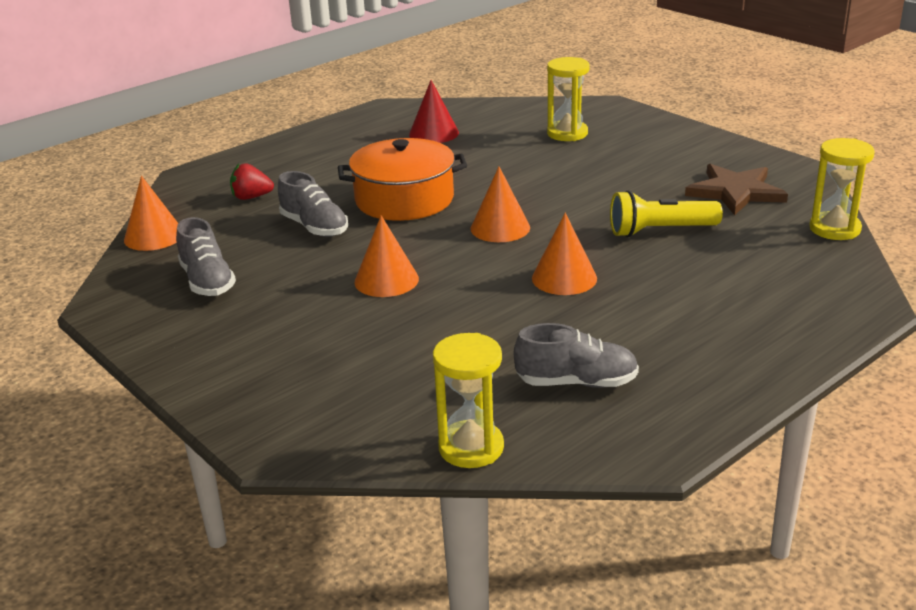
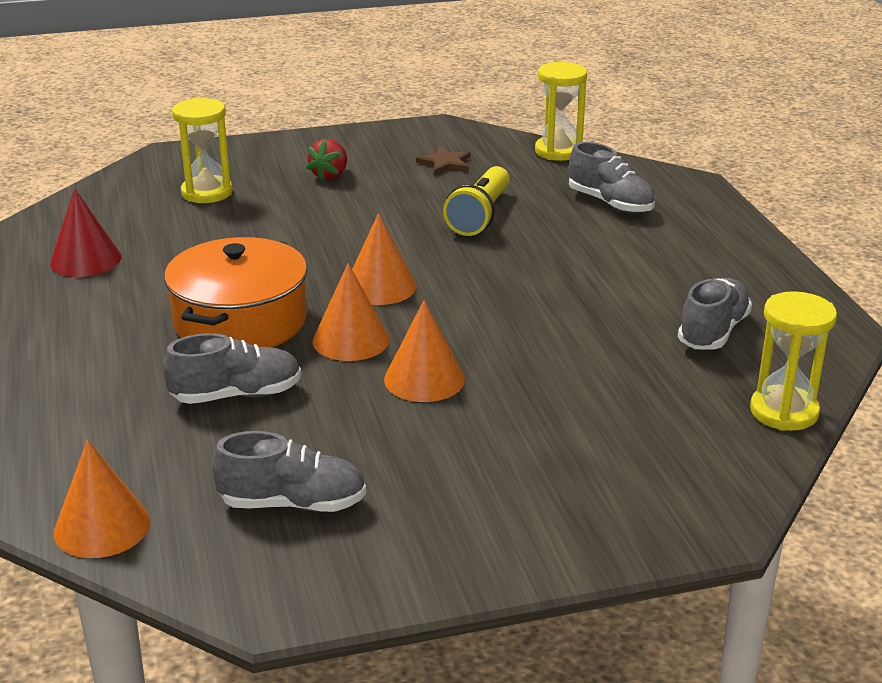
camera: 65 degrees left, 0 degrees up
red strawberry [230,163,274,200] -> red strawberry moved to [306,139,347,181]
orange cone [532,213,597,295] -> orange cone moved to [313,263,390,361]
brown star [685,164,788,215] -> brown star [416,147,471,175], size x0.55
none -> grey shoe [569,142,655,214]

